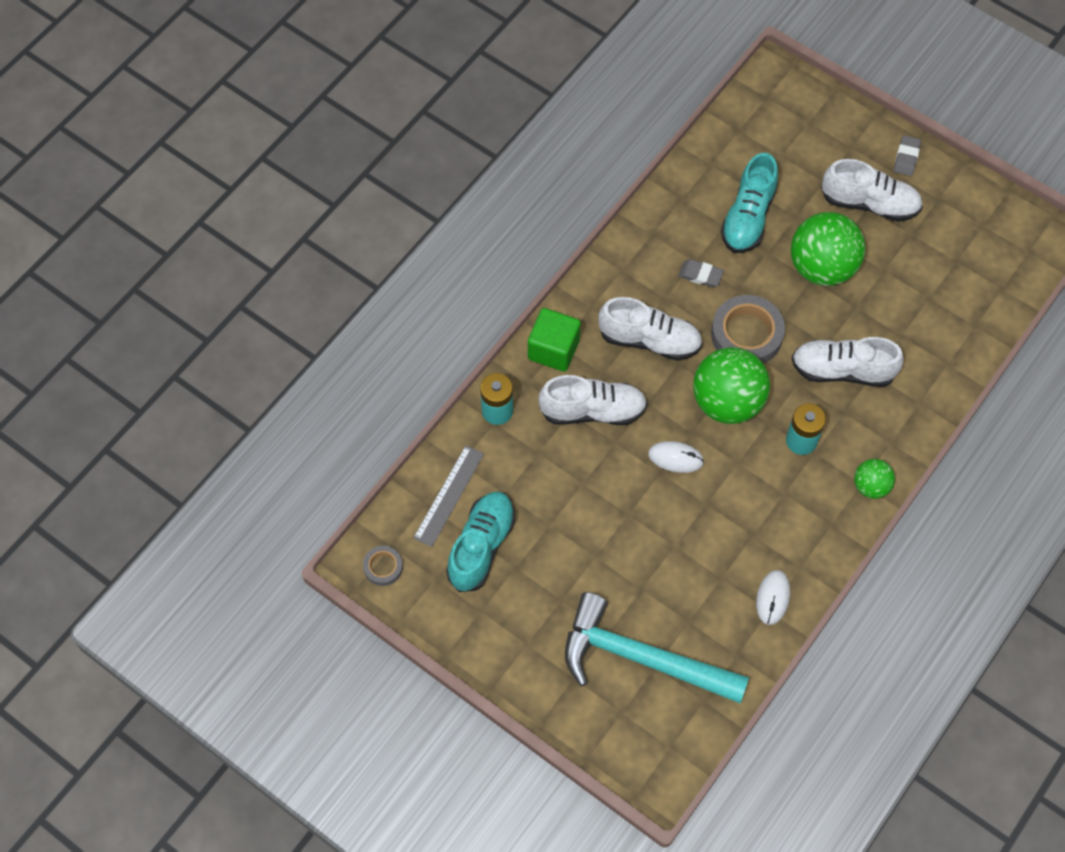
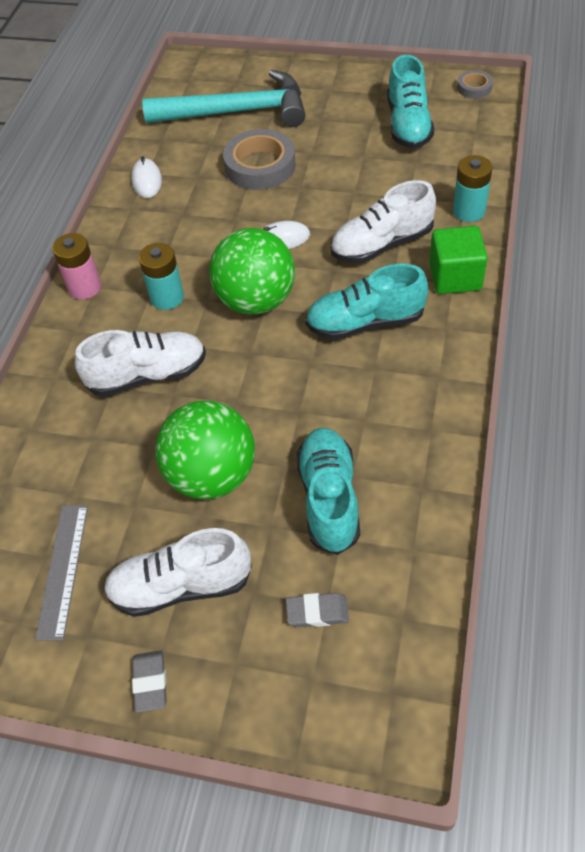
camera: 160 degrees right, 10 degrees down
grey ruler [413,445,484,547] -> grey ruler moved to [35,505,88,641]
white shoe [598,297,702,361] -> turquoise shoe [305,264,428,340]
grey eraser [678,259,724,287] -> grey eraser moved to [286,593,349,627]
grey tape [711,295,785,364] -> grey tape moved to [223,129,296,190]
green ball [854,459,895,499] -> pink battery [52,233,101,300]

